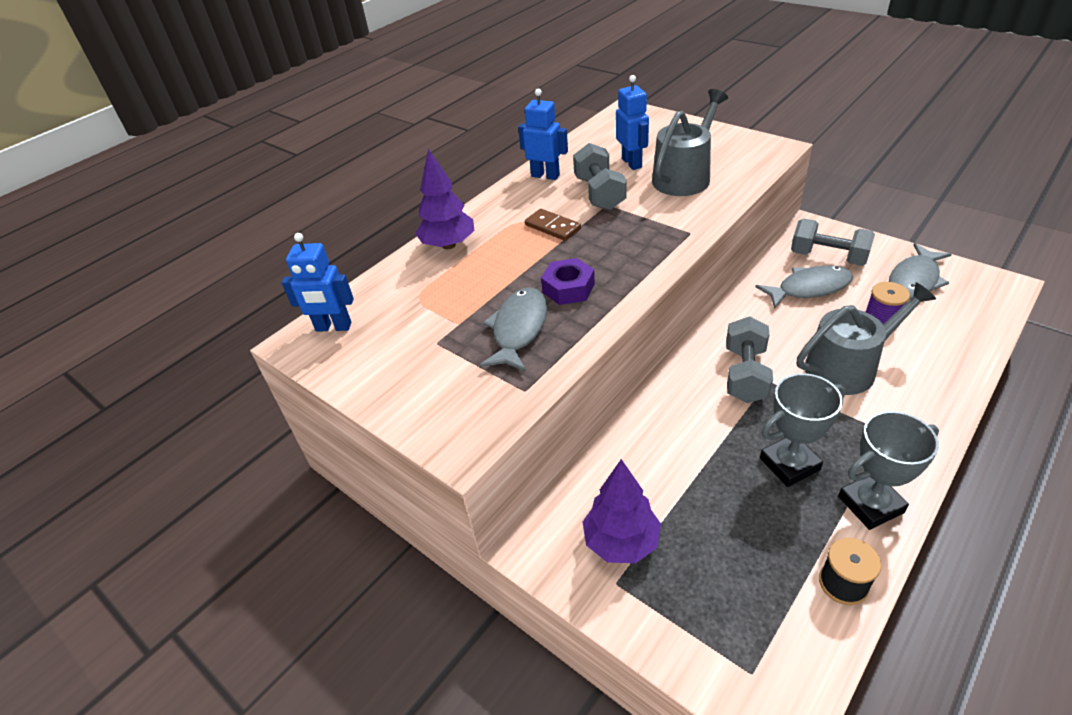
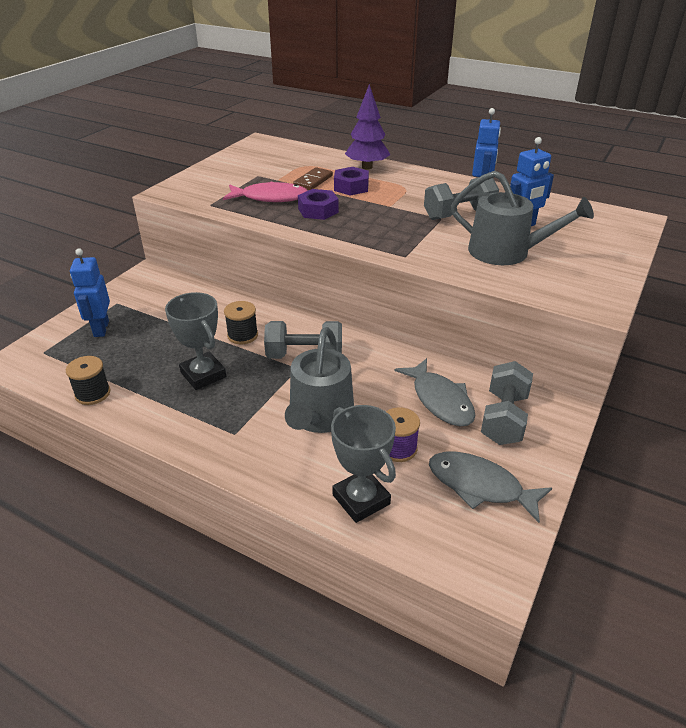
camera: 75 degrees right, 5 degrees down
blue robot [282,233,354,332] -> blue robot moved to [70,248,110,337]
grey fish [480,287,547,372] -> pink fish [223,182,308,202]
brown domino [525,209,581,241] -> brown domino moved to [293,167,333,190]
purple tree [582,459,661,563] -> none
grey watering can [797,282,936,395] -> grey watering can turned 45 degrees clockwise [285,327,354,433]
grey trophy [838,411,939,530] -> grey trophy moved to [331,405,396,523]
none -> black spool [224,301,258,344]
none -> purple nut [334,167,369,196]

